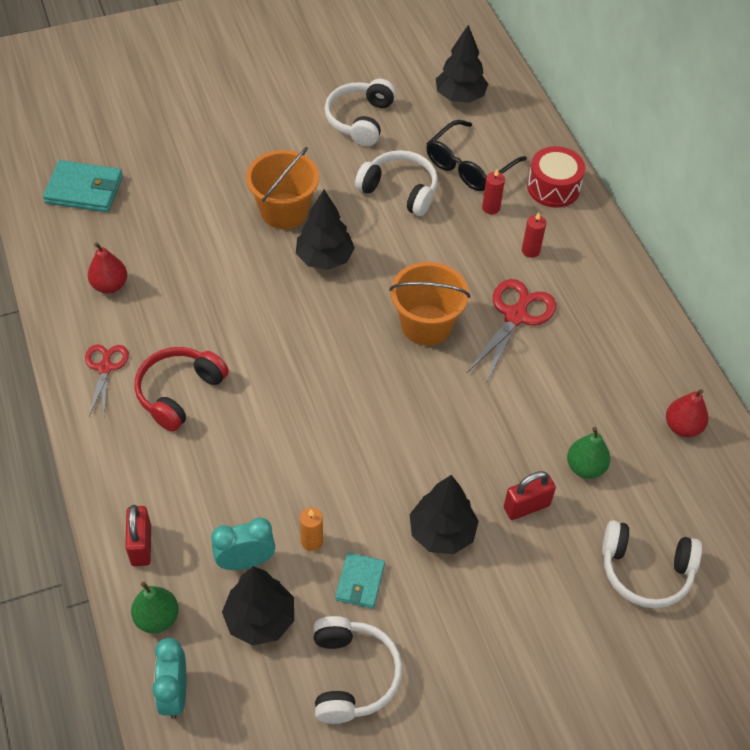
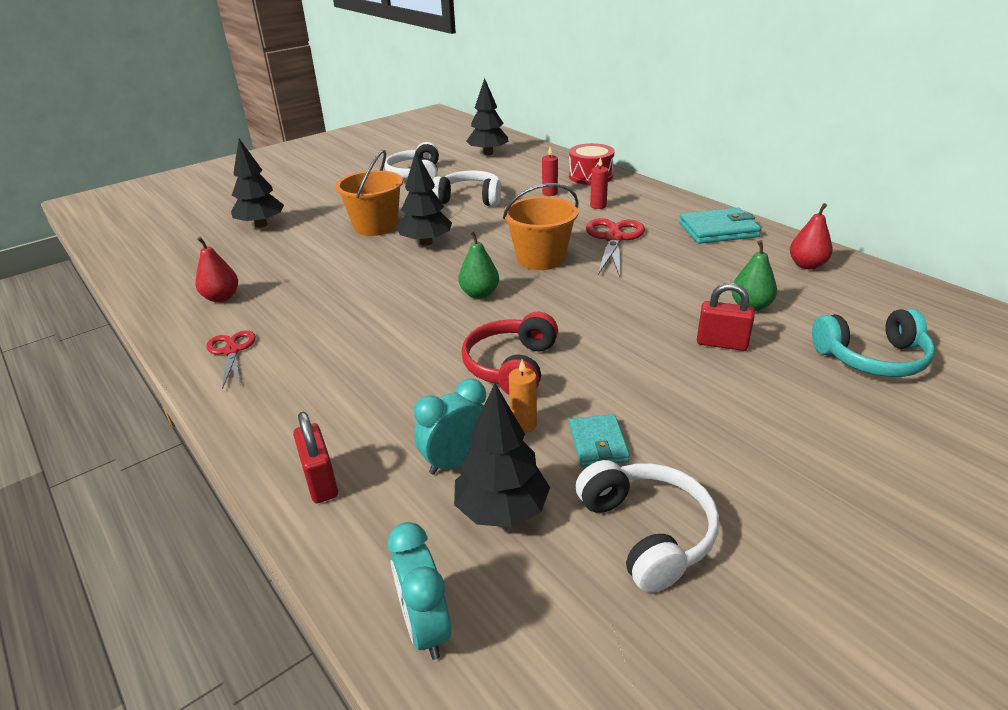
camera: 15 degrees left, 20 degrees down
turquoise wallet [43,160,123,212] -> turquoise wallet moved to [679,208,761,244]
green pear [131,582,179,633] -> green pear moved to [458,231,499,299]
red headphones [134,347,229,432] -> red headphones moved to [462,312,558,395]
black tree [410,475,479,554] -> black tree moved to [231,139,284,228]
black glasses [426,120,527,191] -> none
red padlock [504,471,556,520] -> red padlock turned 60 degrees clockwise [697,283,755,351]
white headphones [602,520,702,608] -> turquoise headphones [812,308,935,377]

